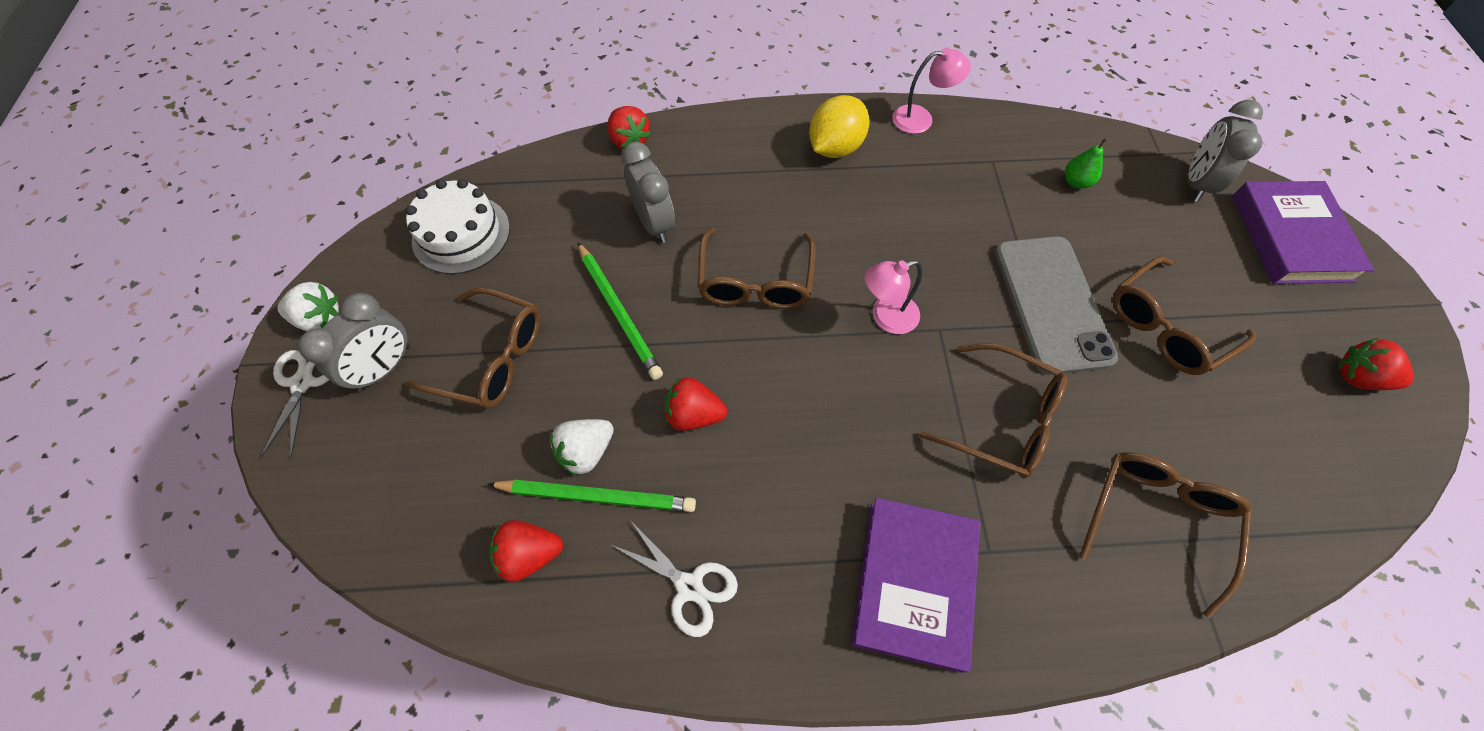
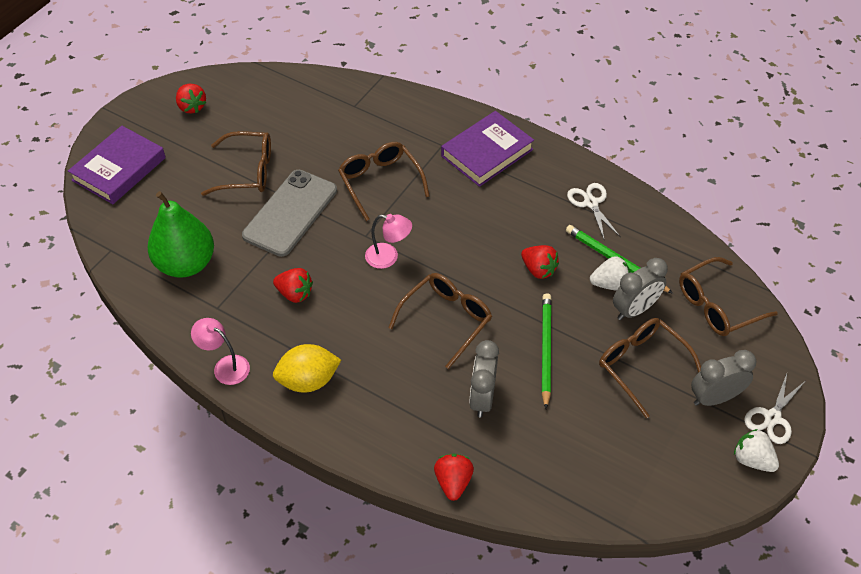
camera: 145 degrees left, 10 degrees down
white cake [405,179,510,274] -> none
red strawberry [489,520,563,582] -> red strawberry moved to [273,268,313,303]
green pear [1065,138,1107,189] -> green pear [148,191,214,278], size x2.45
brown glasses [1079,452,1252,619] -> brown glasses moved to [679,257,778,336]
grey clock [1188,100,1263,202] -> grey clock moved to [613,258,668,320]

